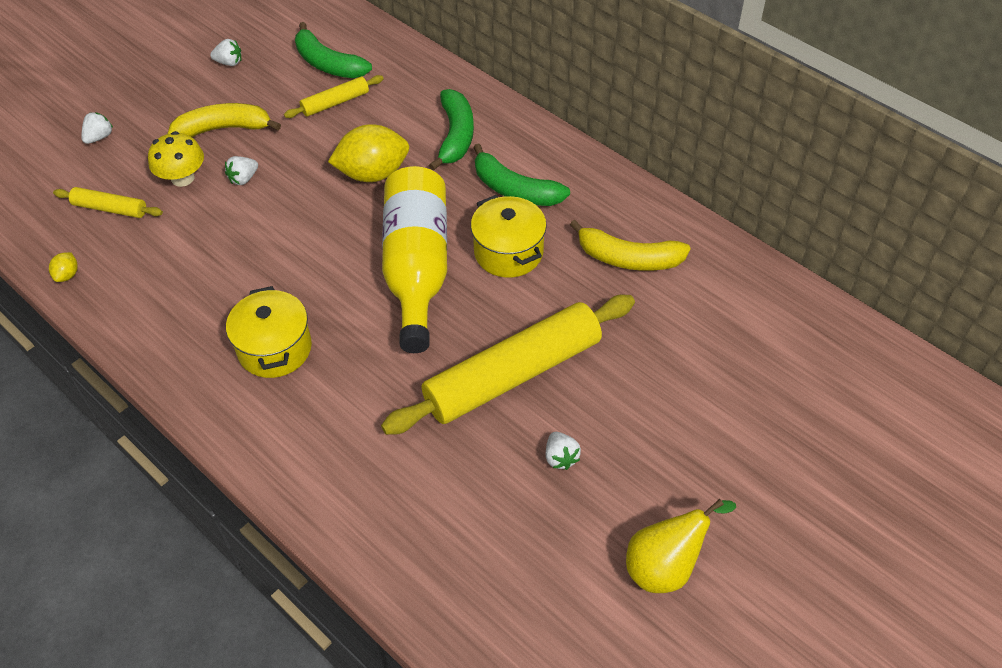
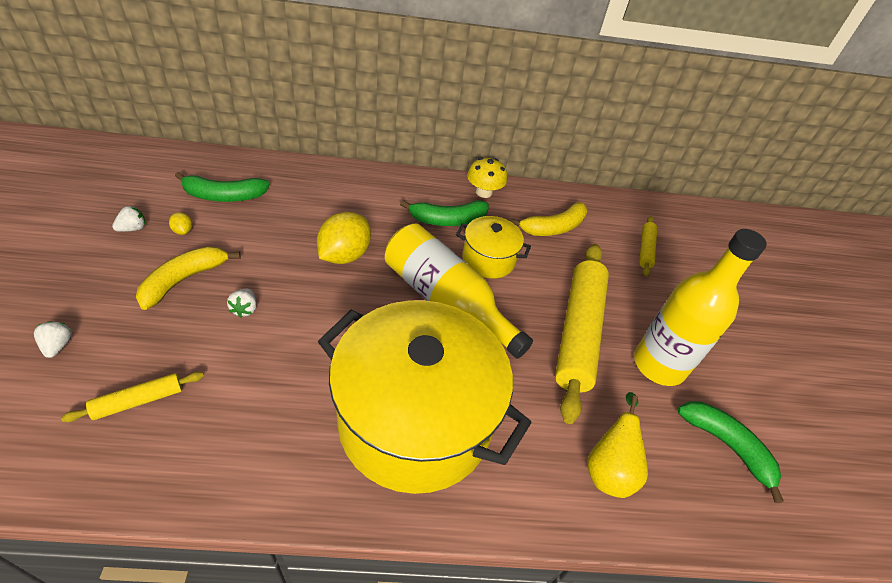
camera: 50 degrees left, 5 degrees down
yellow lemon [49,252,78,282] -> yellow lemon moved to [169,212,192,235]
yellow mushroom [148,131,204,187] -> yellow mushroom moved to [467,157,507,198]
yellow pot [226,286,312,378] -> yellow pot [318,300,532,494], size x2.18
yellow rolling pin [284,75,384,118] -> yellow rolling pin moved to [639,216,657,276]
green banana [429,89,474,171] -> green banana moved to [678,401,784,503]
white strawberry [546,432,581,470] -> yellow bottle [634,229,767,386]
yellow pear [626,499,736,593] -> yellow pear moved to [587,392,648,498]

